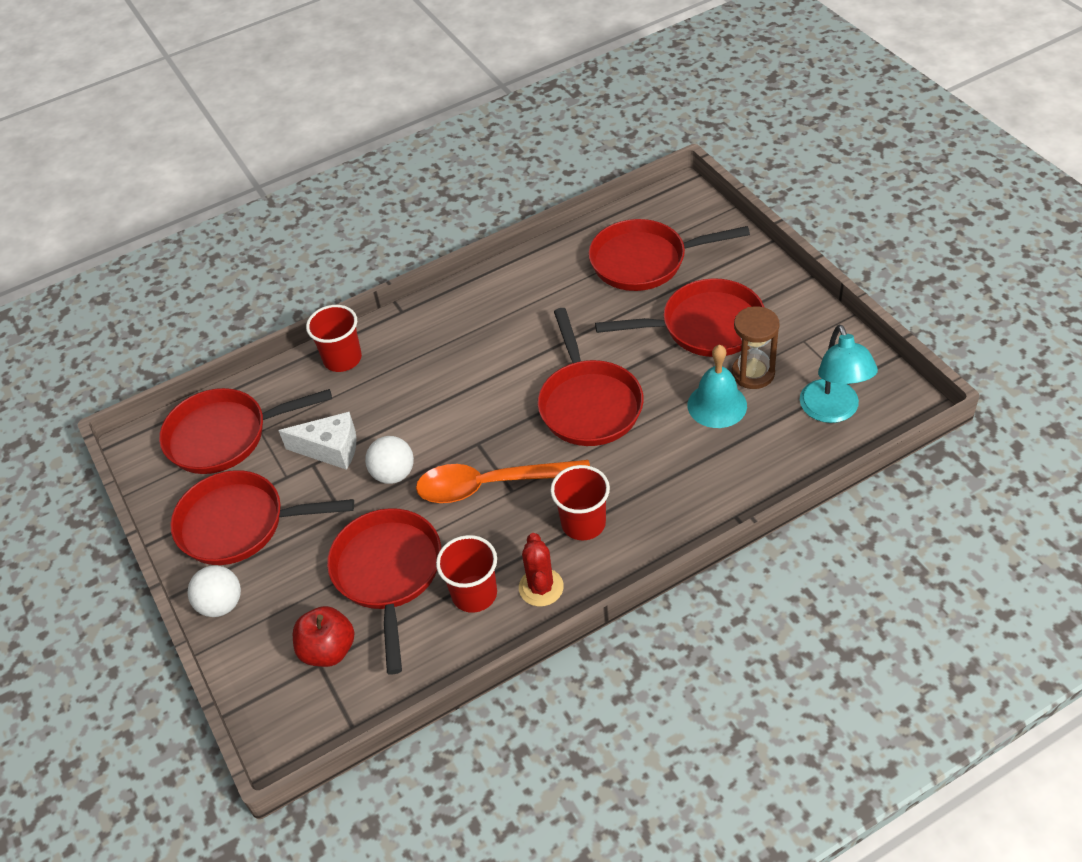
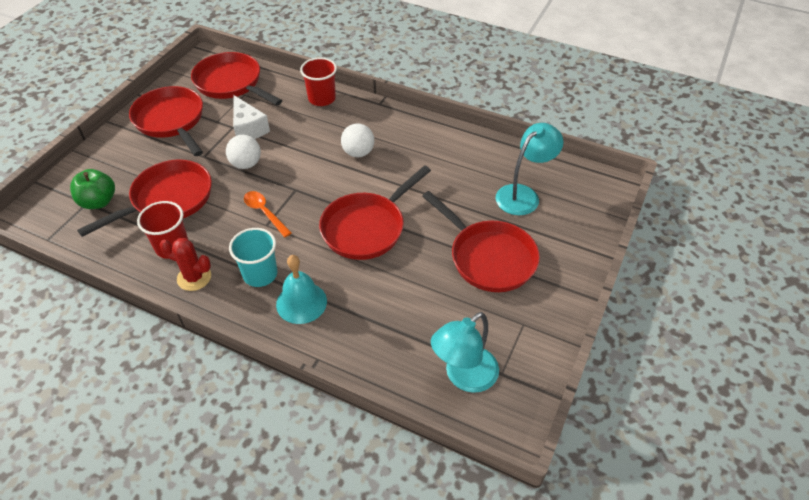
camera: 50 degrees right, 0 degrees up
white ball [188,565,241,617] -> white ball moved to [341,123,374,157]
red apple [293,606,355,667] -> green apple [70,169,115,209]
orange spoon [416,460,590,503] -> orange spoon [244,191,292,237], size x0.55
red cactus [519,533,564,607] -> red cactus turned 60 degrees clockwise [160,238,211,291]
red cup [550,465,610,540] -> turquoise cup [229,228,277,287]
red pan [589,219,750,291] -> turquoise lamp [496,123,563,215]
turquoise bell [688,345,747,428] -> turquoise bell moved to [276,255,327,324]
brown hourglass [732,306,779,389] -> none

